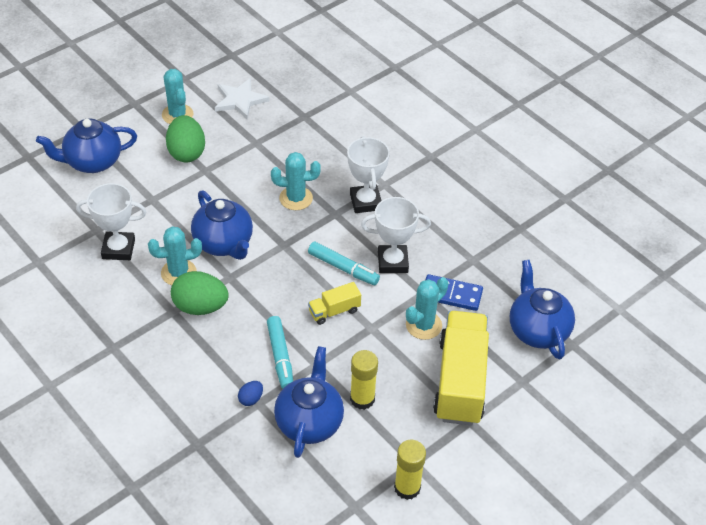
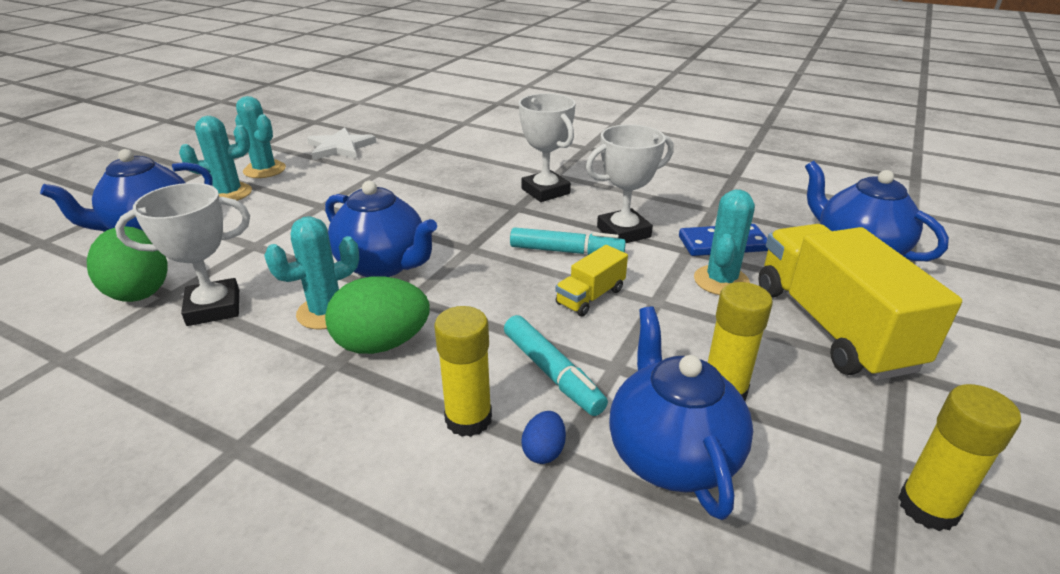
camera: 20 degrees left, 15 degrees down
green egg [166,115,205,162] -> green egg moved to [87,226,168,302]
turquoise cactus [271,152,321,210] -> turquoise cactus moved to [179,116,252,201]
none -> yellow glue stick [434,306,492,437]

